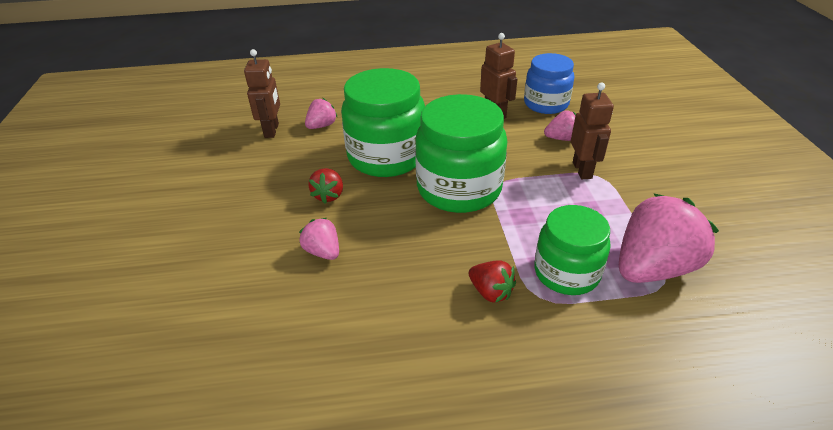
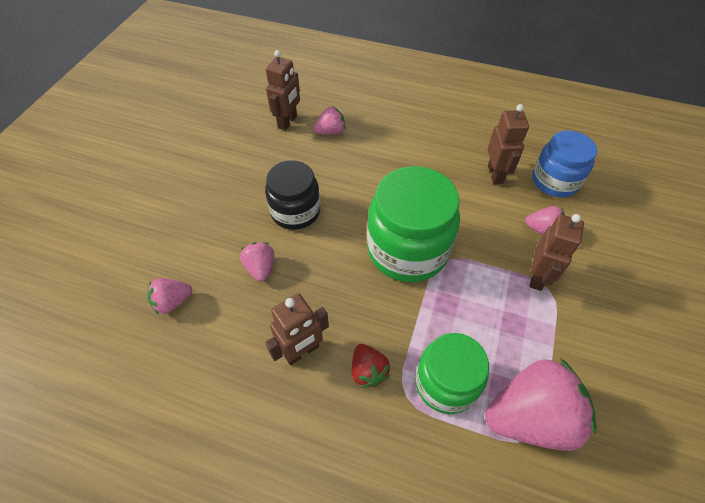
camera: 25 degrees right, 15 degrees up
red strawberry [308,168,343,204] -> black jar [265,160,320,230]
green jar [341,68,425,177] -> none
none -> pink strawberry [147,278,192,315]
none -> brown robot [265,293,329,365]

